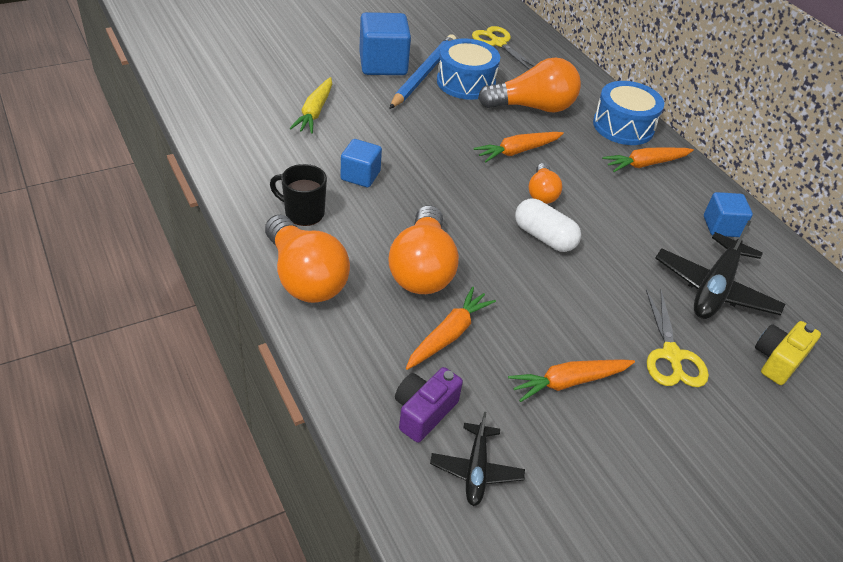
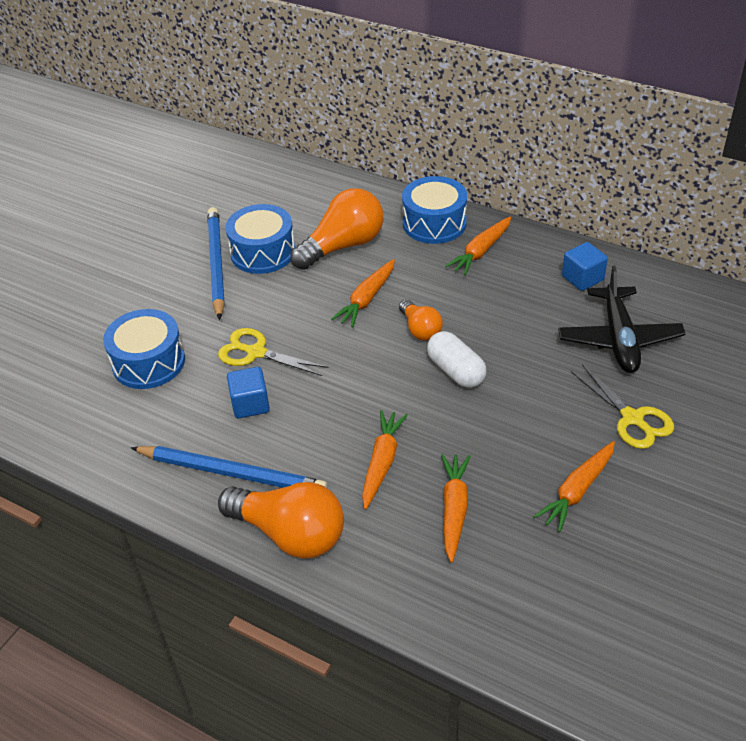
camera: 25 degrees left, 0 degrees up
black mug [270,164,327,226] -> blue pencil [131,446,327,488]
yellow carrot [289,77,332,134] -> blue drum [103,309,185,389]
blue cube [359,12,411,75] -> none
orange light bulb [388,205,459,294] -> orange carrot [362,410,408,509]
purple camera [395,367,463,443] -> none
black plane [430,412,525,506] -> none
yellow scissors [472,26,535,69] -> yellow scissors moved to [218,328,328,376]
white capsule [515,199,581,252] -> white capsule turned 45 degrees clockwise [427,331,487,388]
yellow camera [755,321,821,385] -> none

